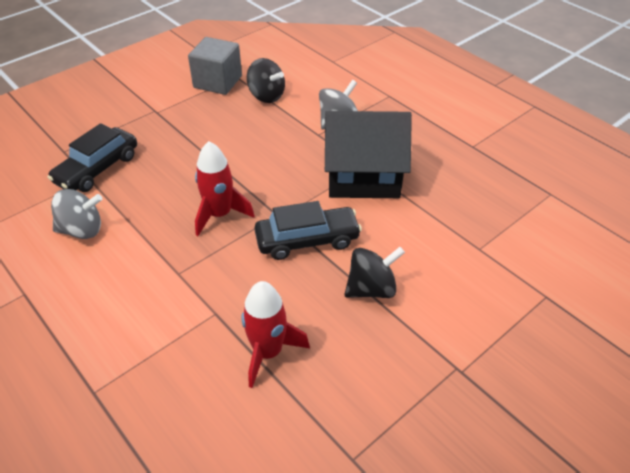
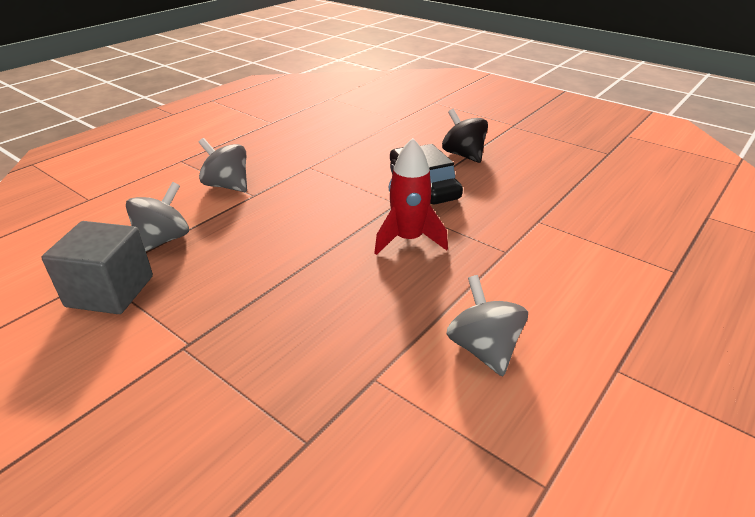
camera: 100 degrees left, 10 degrees down
black car [47,123,137,192] -> none
red rocket [242,281,310,388] -> none
black spinning top [247,58,285,103] -> grey spinning top [126,182,189,251]
black house [325,111,412,198] -> none

